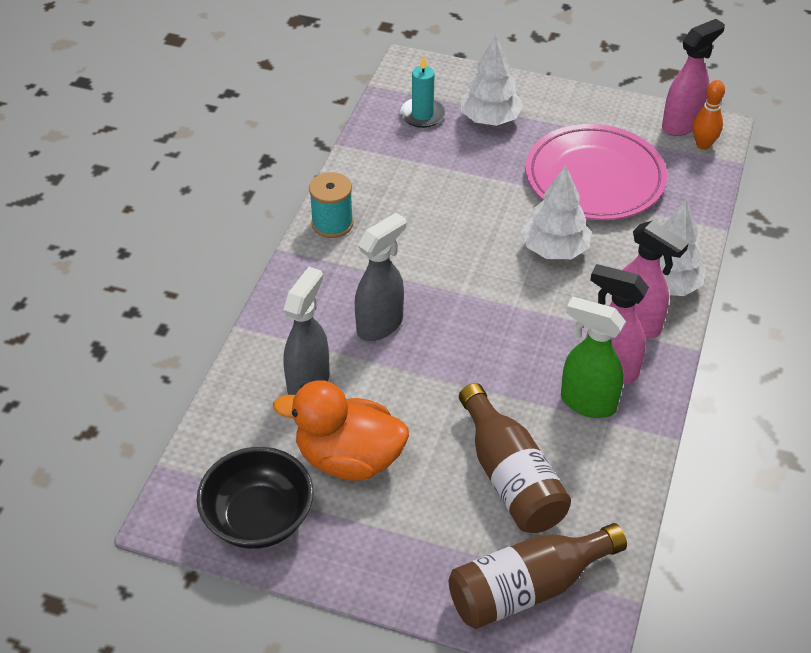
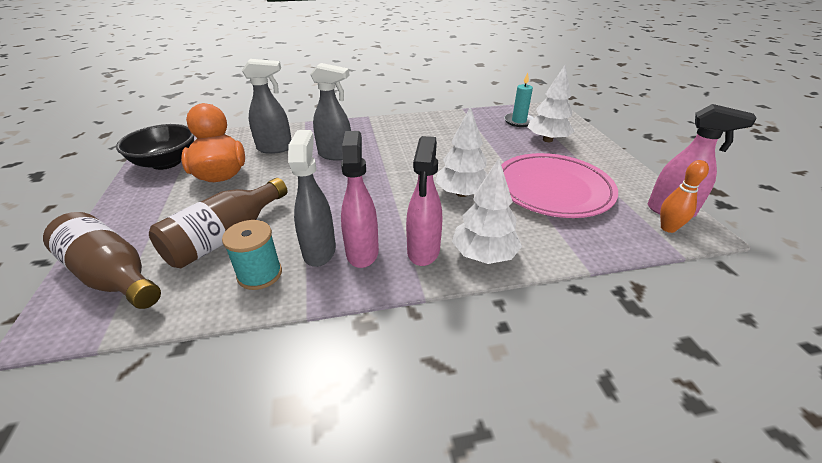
camera: 60 degrees right, 10 degrees down
turquoise spool [309,172,353,238] -> turquoise spool moved to [222,220,282,290]
green spray bottle [561,297,626,418] -> grey spray bottle [289,130,336,267]

